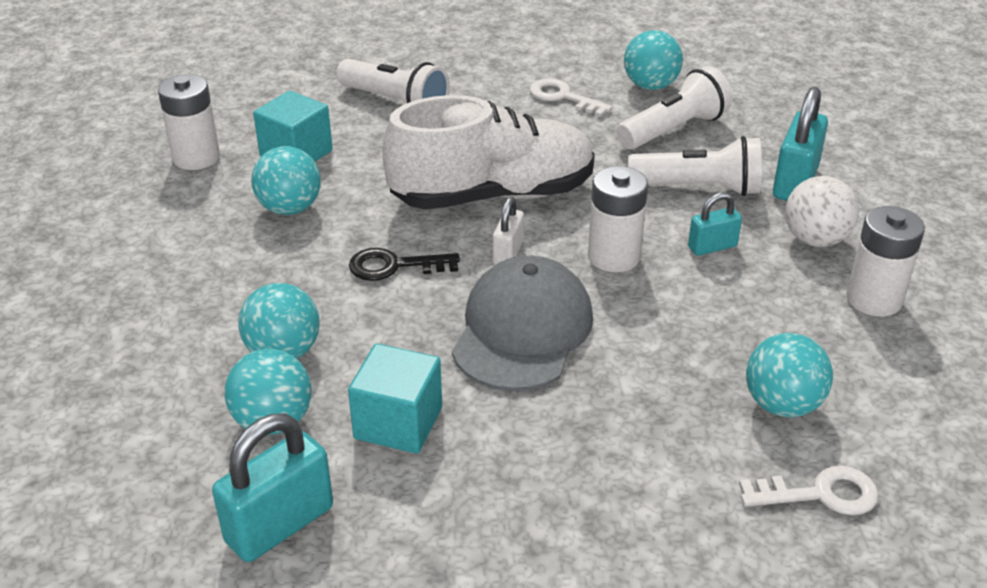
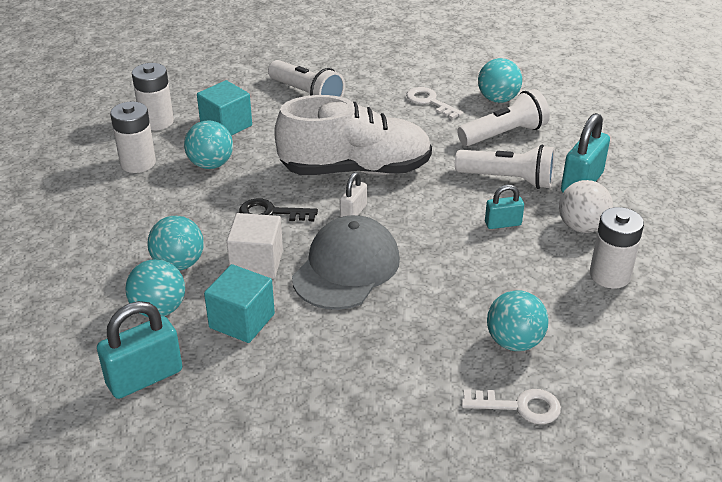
camera: 10 degrees right, 0 degrees up
white battery [588,166,648,272] -> white battery moved to [110,101,156,173]
none -> white cube [226,213,283,279]

